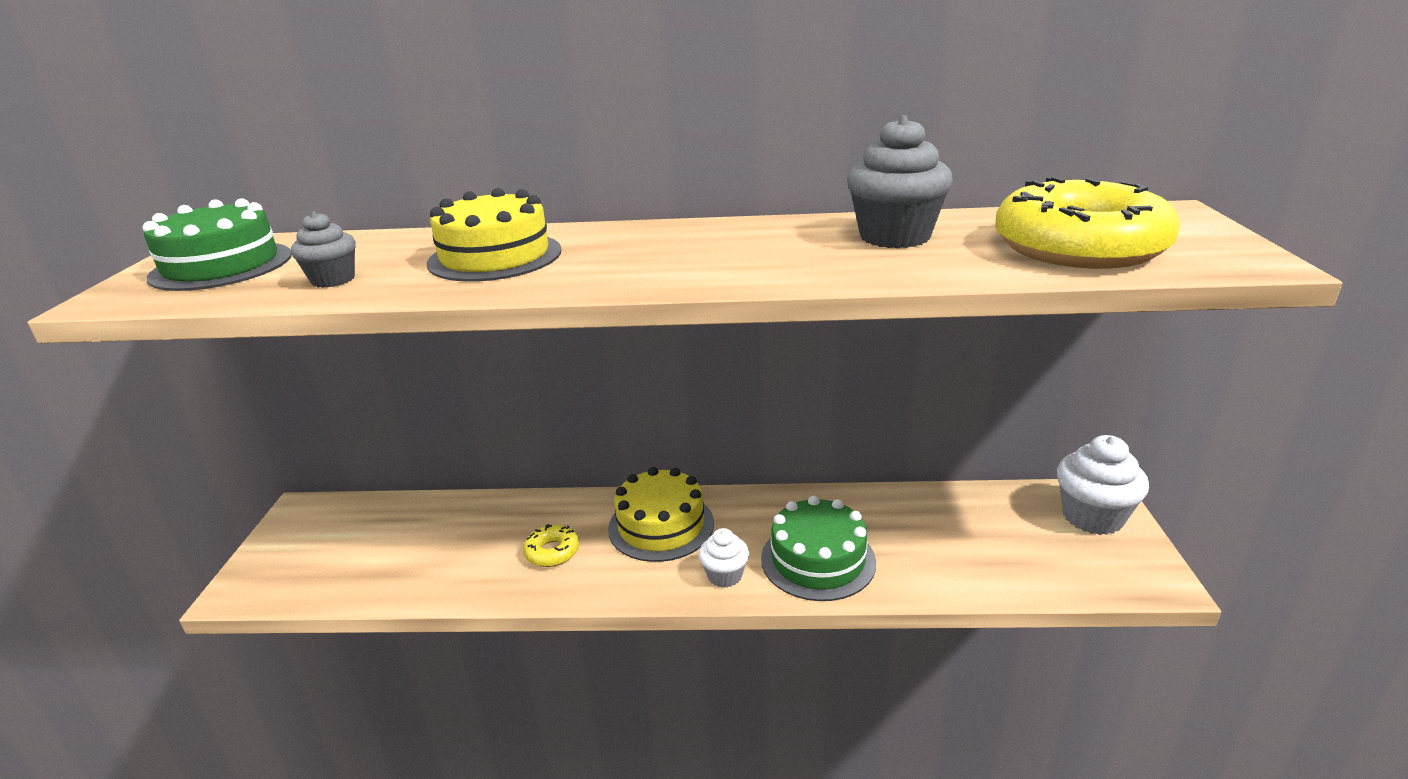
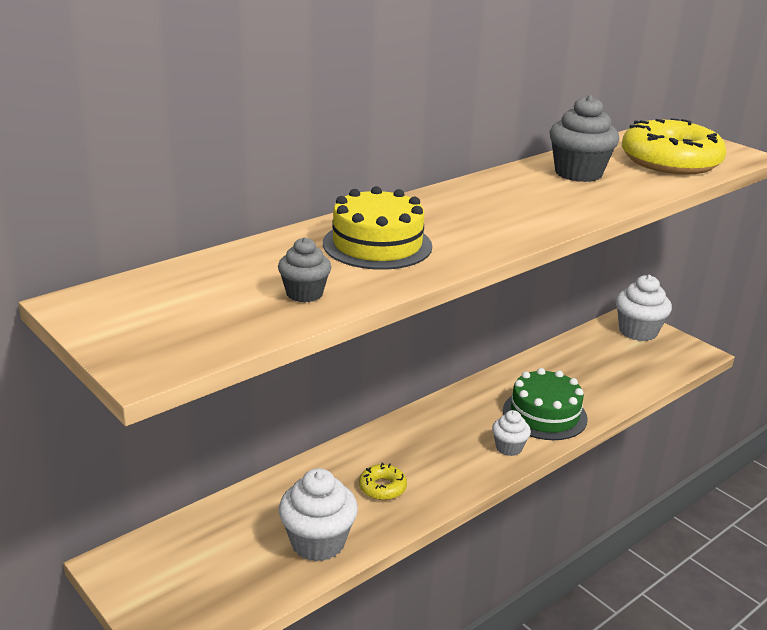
camera: 45 degrees left, 0 degrees up
green cake [143,198,292,291] -> none
yellow cake [608,467,714,562] -> none
none -> white cupcake [279,468,358,561]

